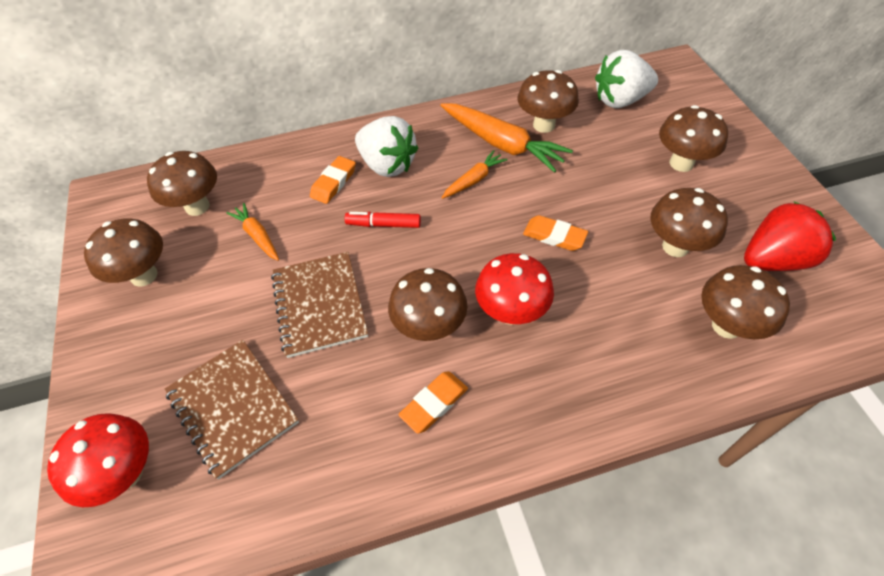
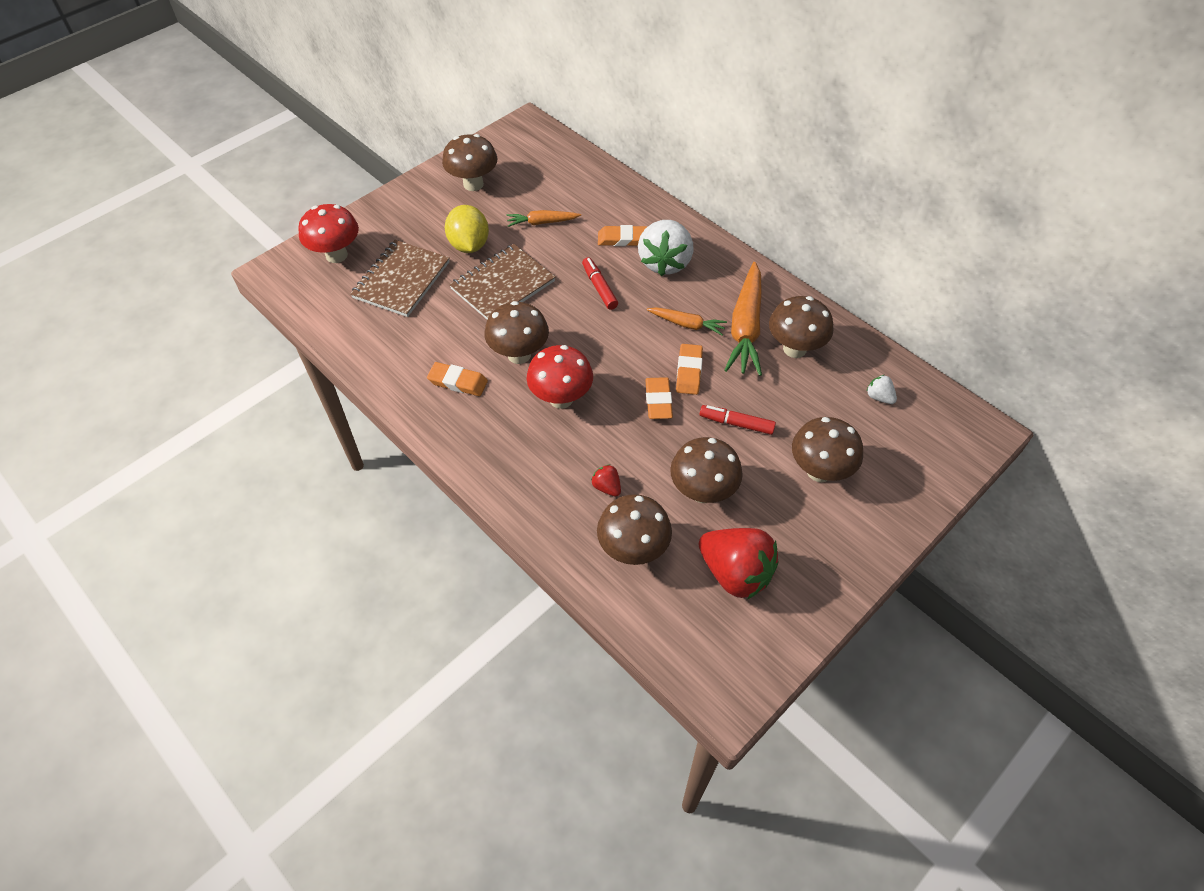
camera: 60 degrees right, 0 degrees up
brown mushroom [147,151,217,216] -> none
orange carrot [226,203,279,261] -> orange carrot turned 120 degrees counterclockwise [507,210,581,227]
white strawberry [595,50,658,108] -> white strawberry [867,375,897,404], size x0.44
none -> yellow lemon [445,205,489,253]
none -> red strawberry [591,464,621,496]
none -> orange eraser [676,344,703,395]
none -> red marker [699,405,776,435]

